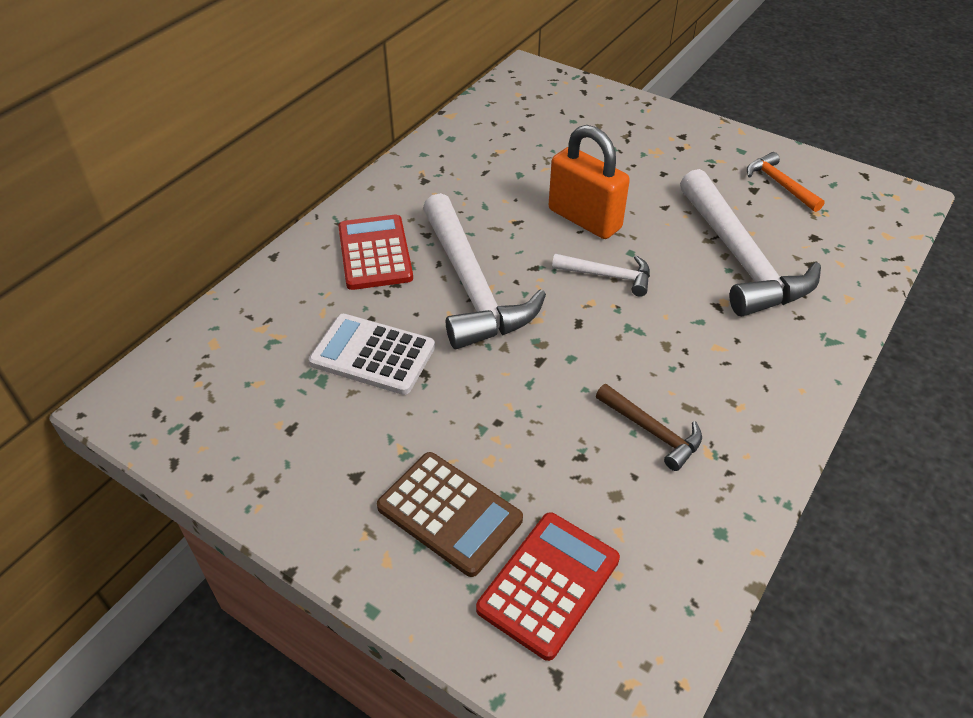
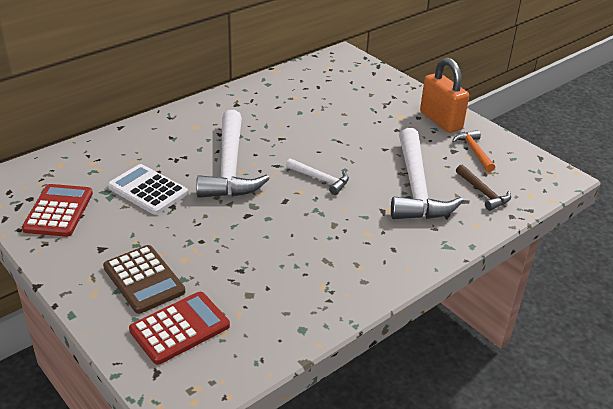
camera: 15 degrees right, 10 degrees down
red calculator [338,215,413,290] -> red calculator moved to [22,184,93,237]
orange padlock [549,125,630,239] -> orange padlock moved to [420,57,469,133]
brown hammer [596,384,702,471] -> brown hammer moved to [456,165,511,211]

